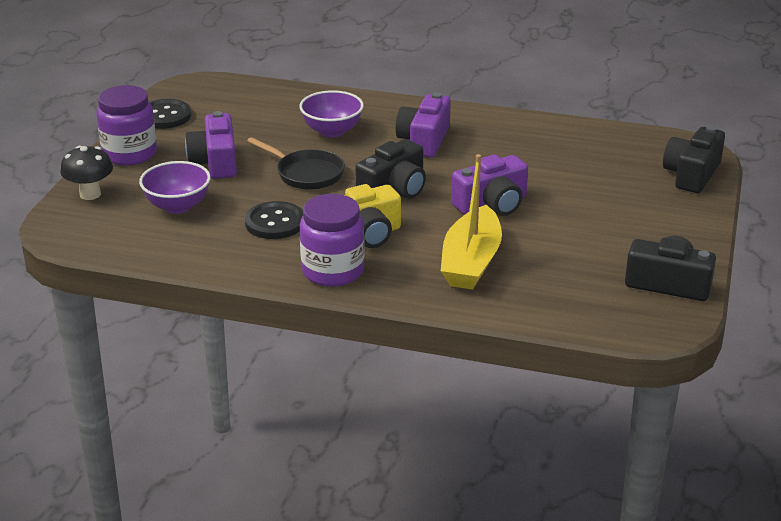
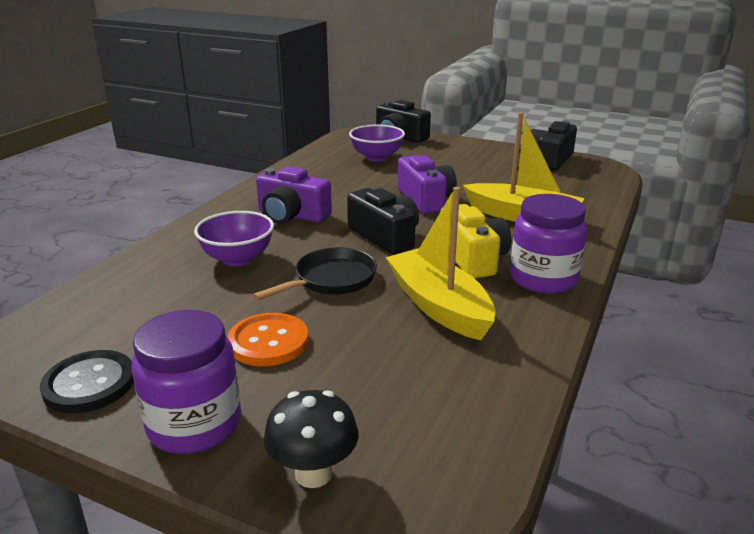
camera: 80 degrees left, 5 degrees down
purple bowl [139,161,211,214] -> purple bowl moved to [349,125,405,162]
purple camera [185,111,237,179] -> orange button [227,313,309,366]
black button [245,201,303,239] -> yellow boat [386,187,495,340]

